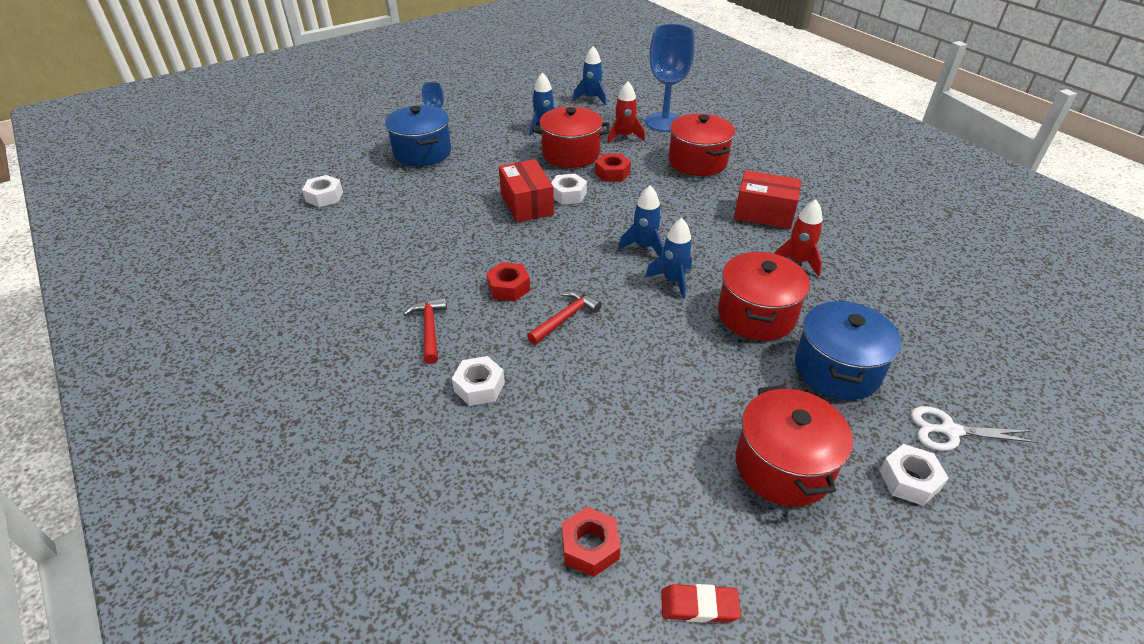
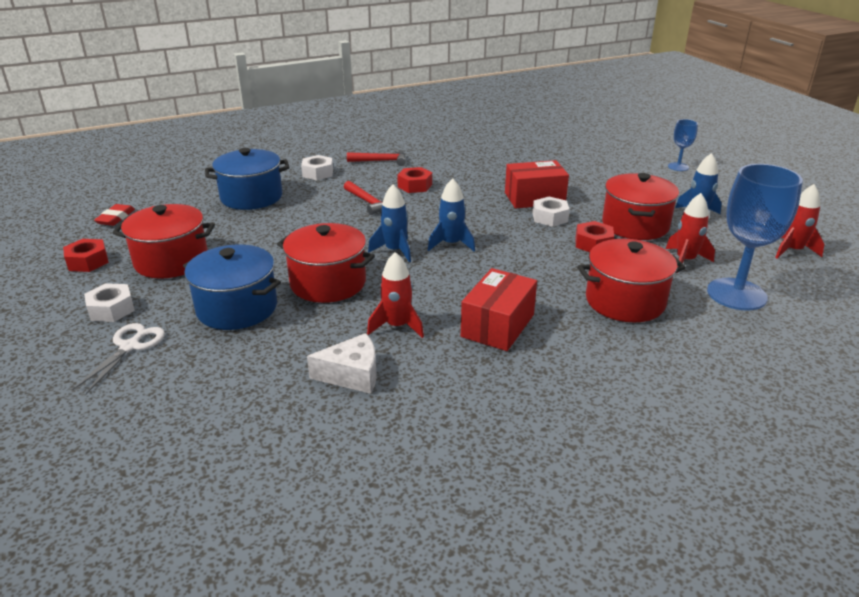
camera: 100 degrees right, 10 degrees down
white nut [302,175,343,207] -> none
blue pot [385,105,451,166] -> blue pot moved to [205,148,290,210]
red nut [562,507,621,577] -> red nut moved to [63,239,109,272]
blue rocket [573,46,606,105] -> red rocket [775,184,824,259]
none -> white cheese [307,333,377,394]

